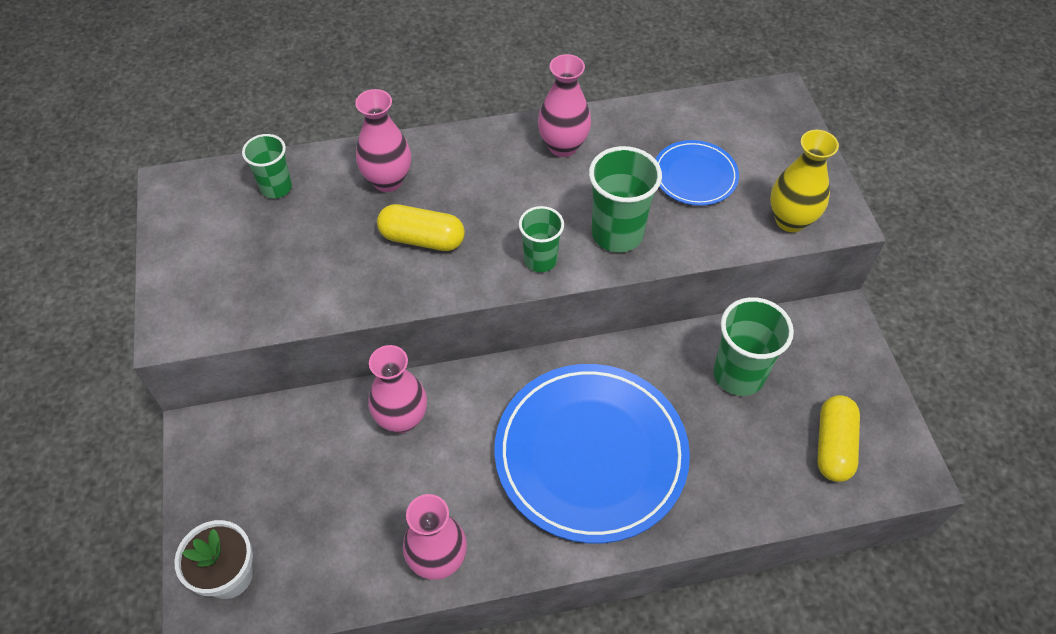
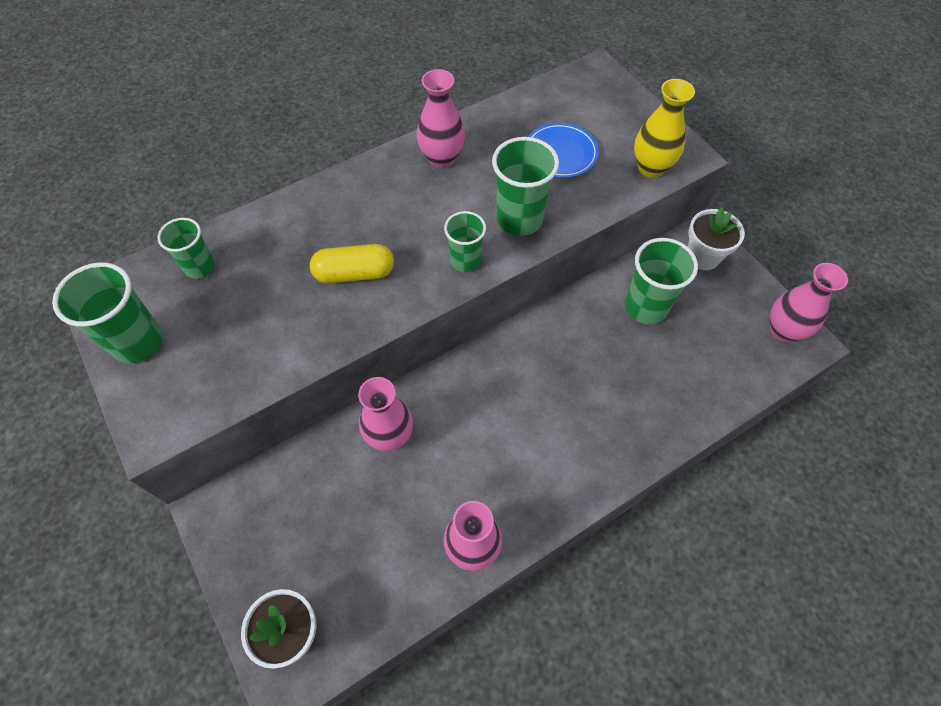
camera: 20 degrees left, 5 degrees up
pink vase [355,89,411,192] -> pink vase moved to [770,263,848,342]
blue plate [494,364,690,543] -> none
yellow capsule [817,395,860,482] -> none
none -> green cup [52,262,163,363]
none -> white flower pot [688,208,745,270]

